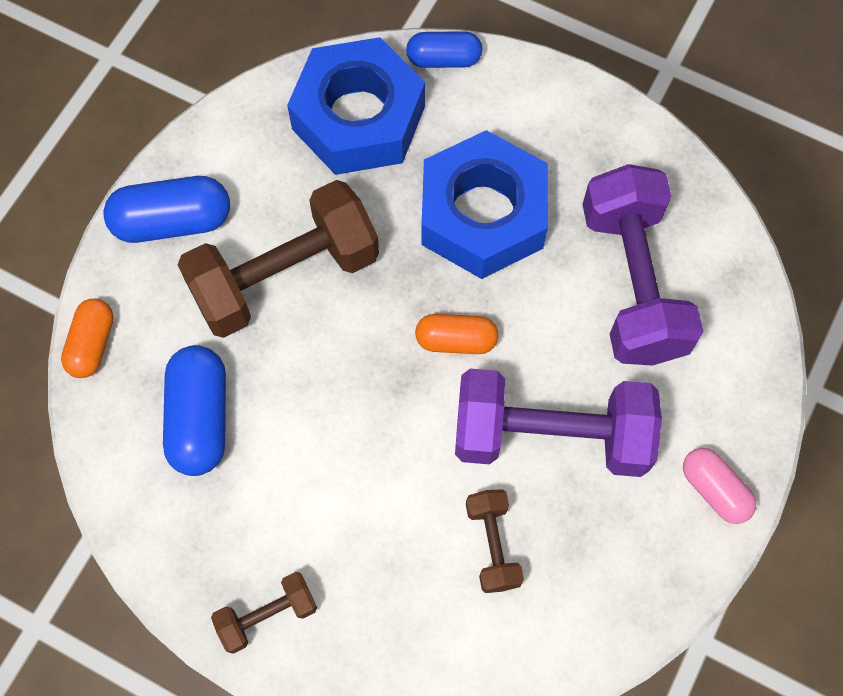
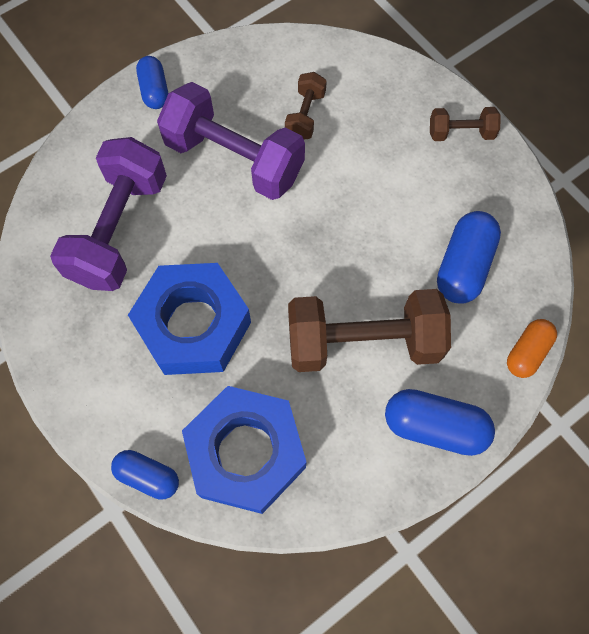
camera: 155 degrees left, 0 degrees up
orange capsule [415,314,498,354] -> none
pink capsule [683,448,756,524] -> blue capsule [136,56,168,109]

